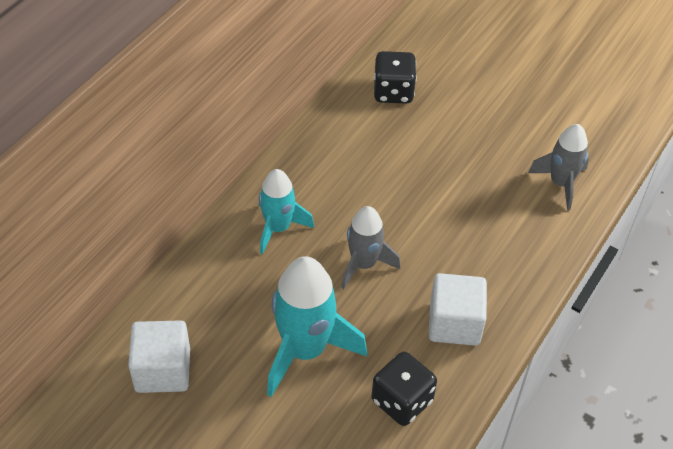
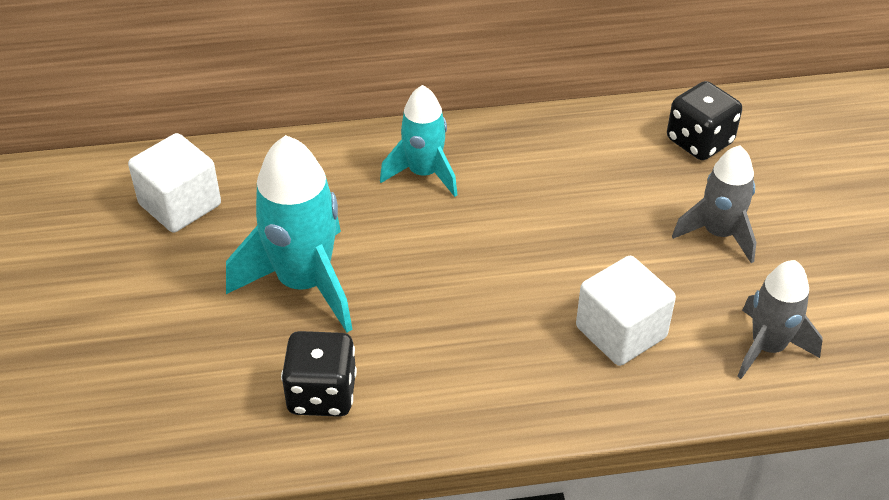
camera: 50 degrees right, 5 degrees down
grey rocket [341,206,401,289] -> grey rocket moved to [672,146,757,263]
white cube [429,273,487,346] -> white cube moved to [576,256,676,366]

